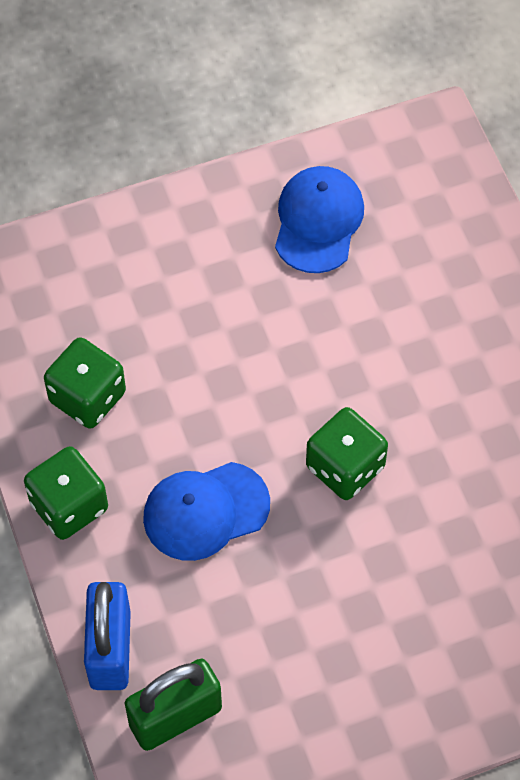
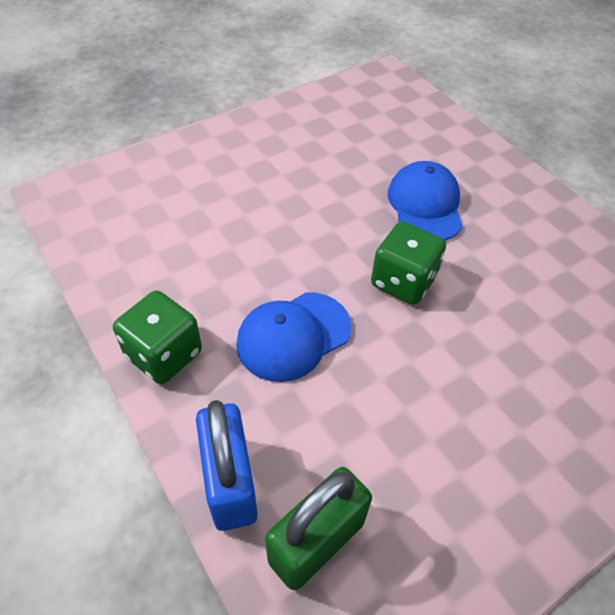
camera: 15 degrees left, 10 degrees down
green dice [44,337,126,429] -> none
blue cap [275,166,364,273] -> blue cap moved to [388,161,463,240]

